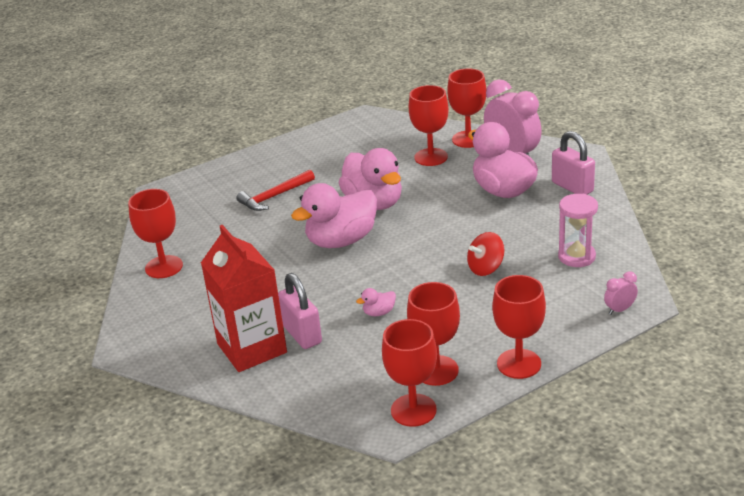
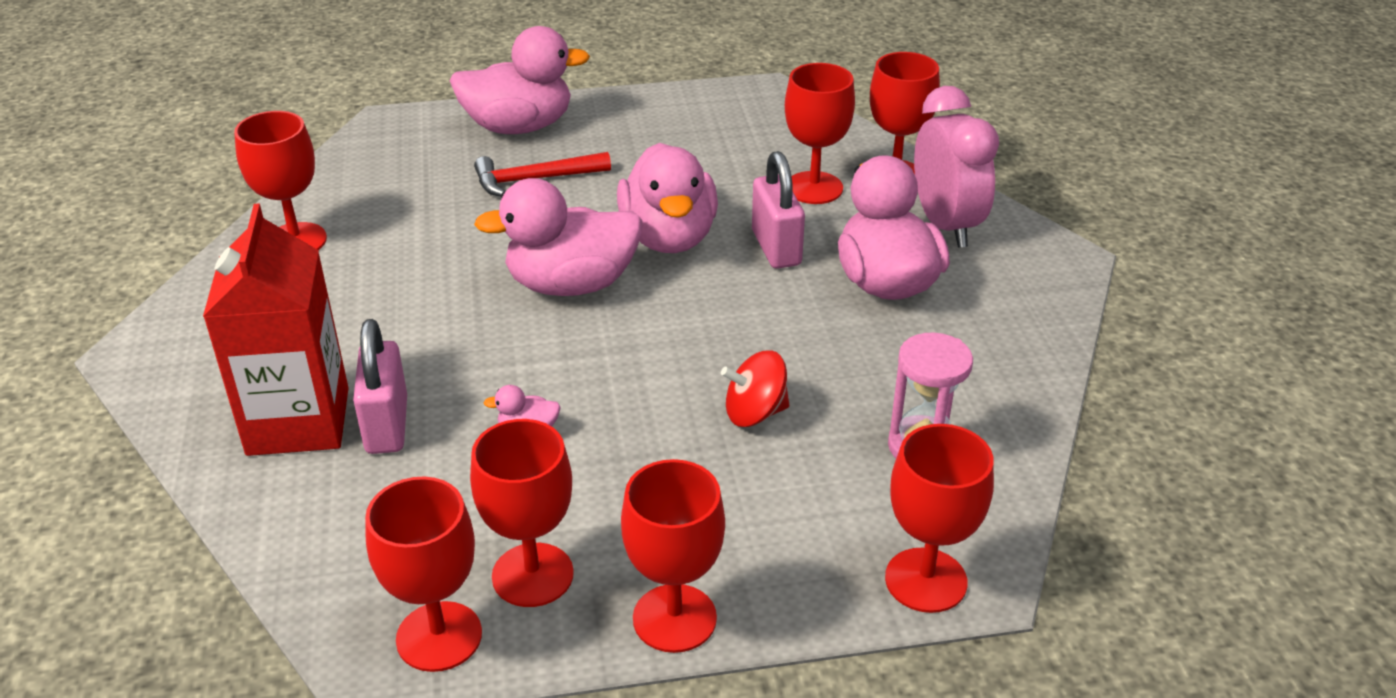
camera: 20 degrees right, 5 degrees up
pink padlock [552,131,595,195] -> pink padlock moved to [752,151,805,269]
pink clock [604,271,638,315] -> red goblet [885,424,994,613]
none -> pink duck [450,26,590,134]

